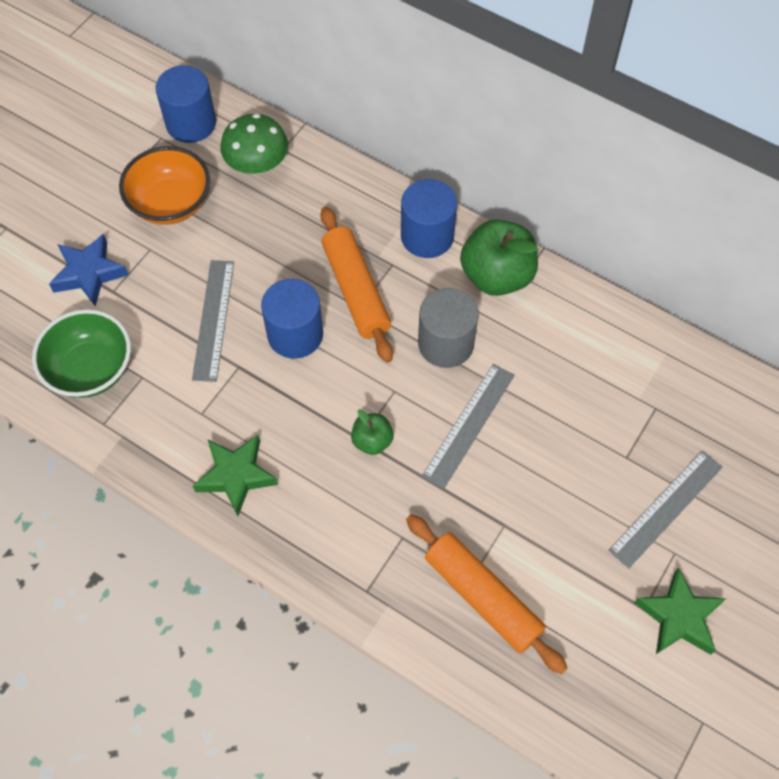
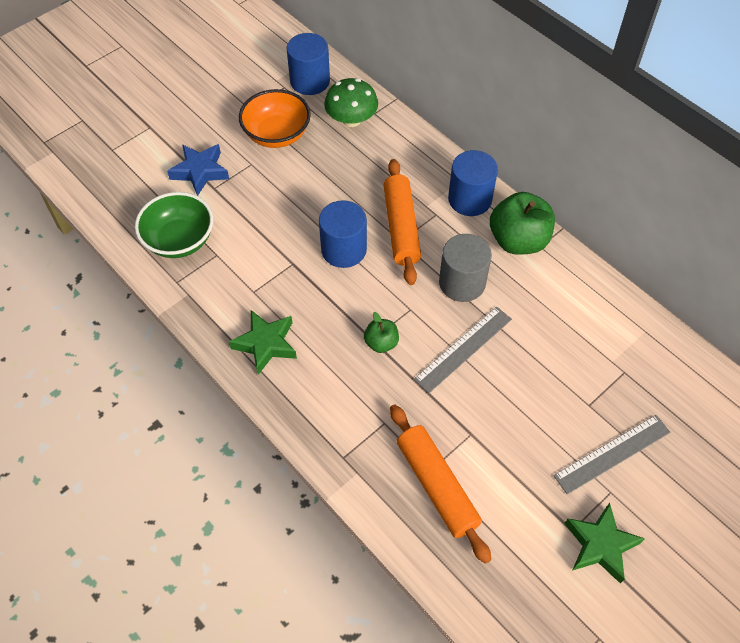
camera: 15 degrees right, 5 degrees down
grey ruler [192,260,234,382] -> none

